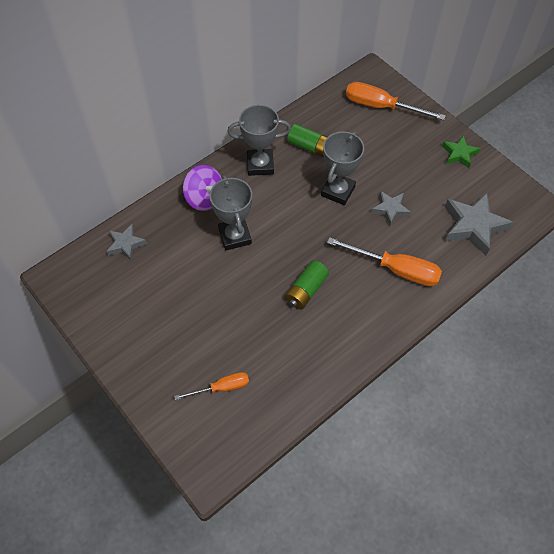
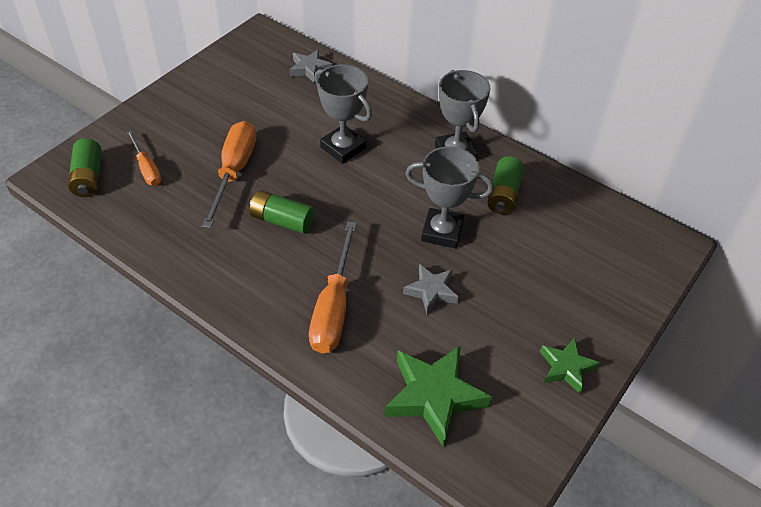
camera: 75 degrees right, 10 degrees down
purple spinning top [183,165,222,211] -> none
grey trophy [210,176,252,251] -> grey trophy turned 75 degrees clockwise [315,64,372,164]
orange screwdriver [346,82,446,120] -> orange screwdriver moved to [202,121,256,228]
grey star [445,193,513,256] -> green star [385,345,492,448]
none -> green battery [68,139,101,197]

